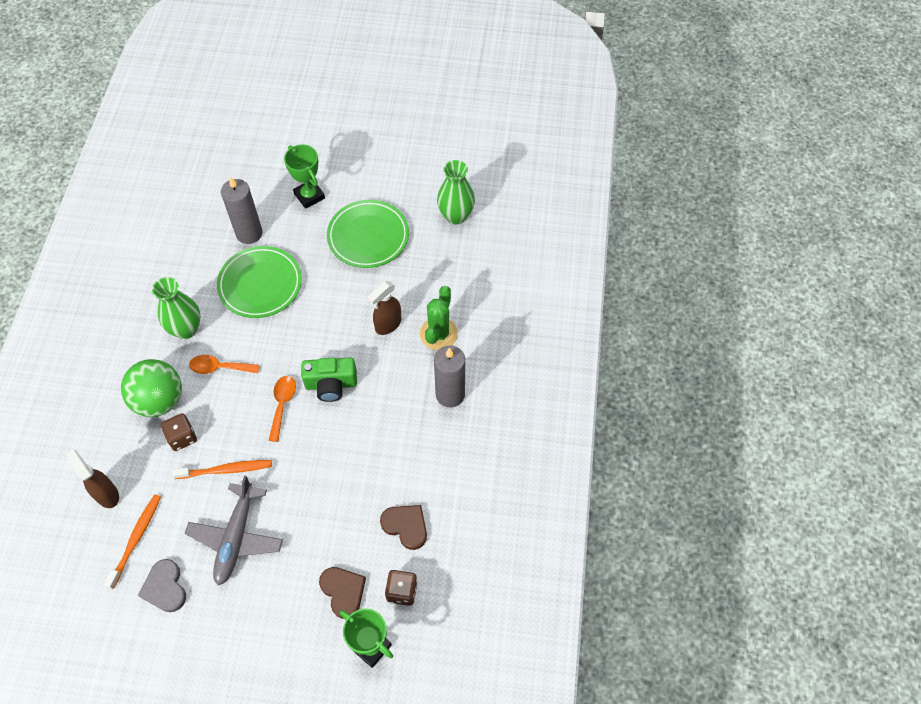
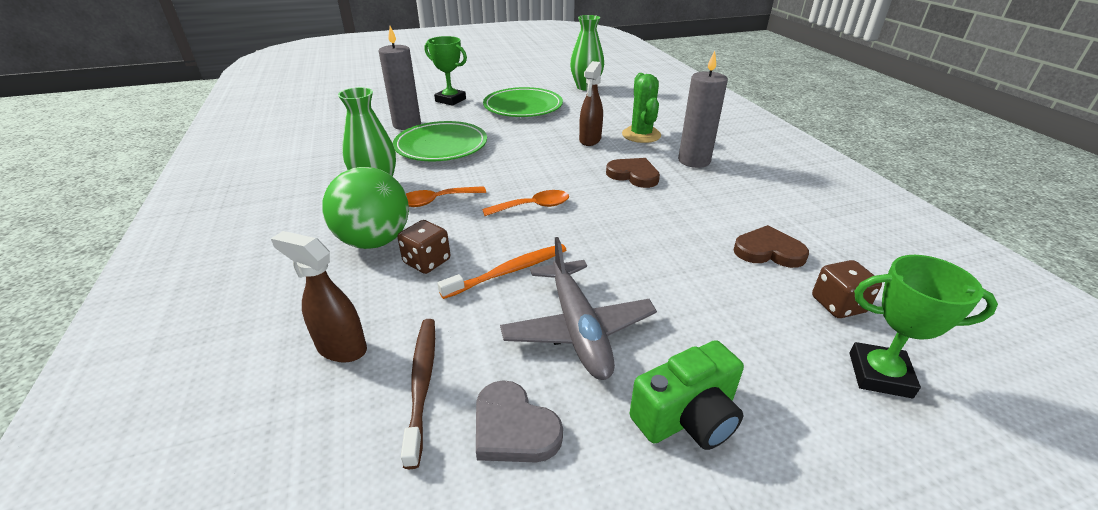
camera: 25 degrees left, 25 degrees down
orange toothbrush [104,494,161,589] -> brown toothbrush [401,319,435,469]
orange spoon [268,376,296,442] -> orange spoon turned 90 degrees clockwise [482,190,569,216]
green camera [301,357,357,402] -> green camera moved to [630,340,744,450]
brown heart [319,567,366,619] -> brown heart moved to [606,158,660,188]

